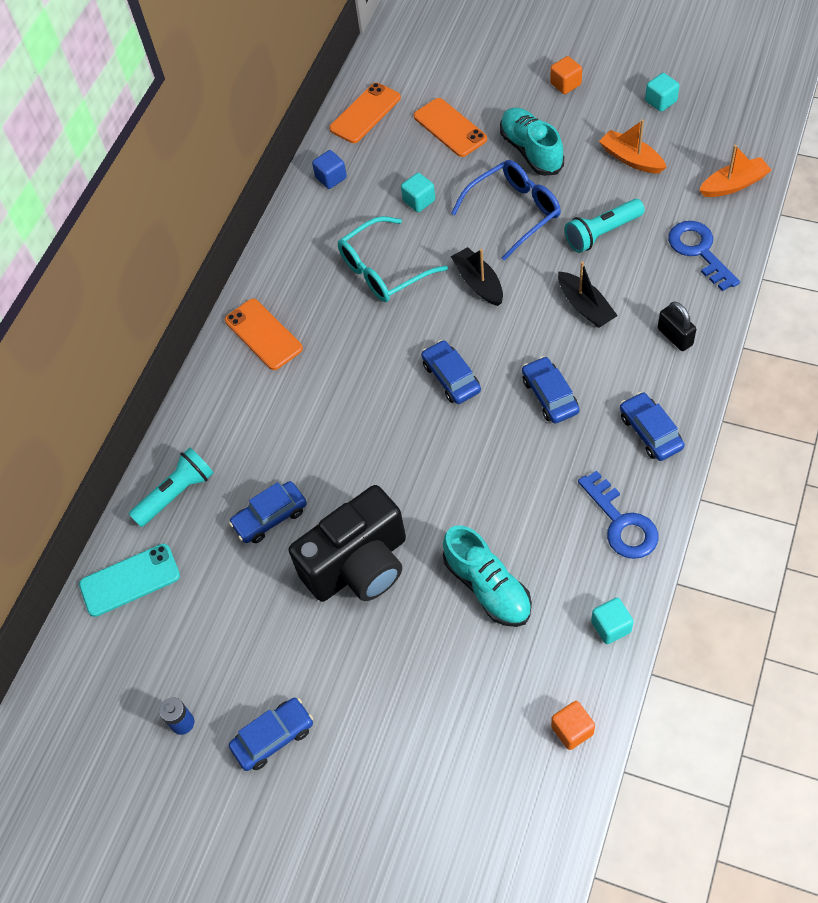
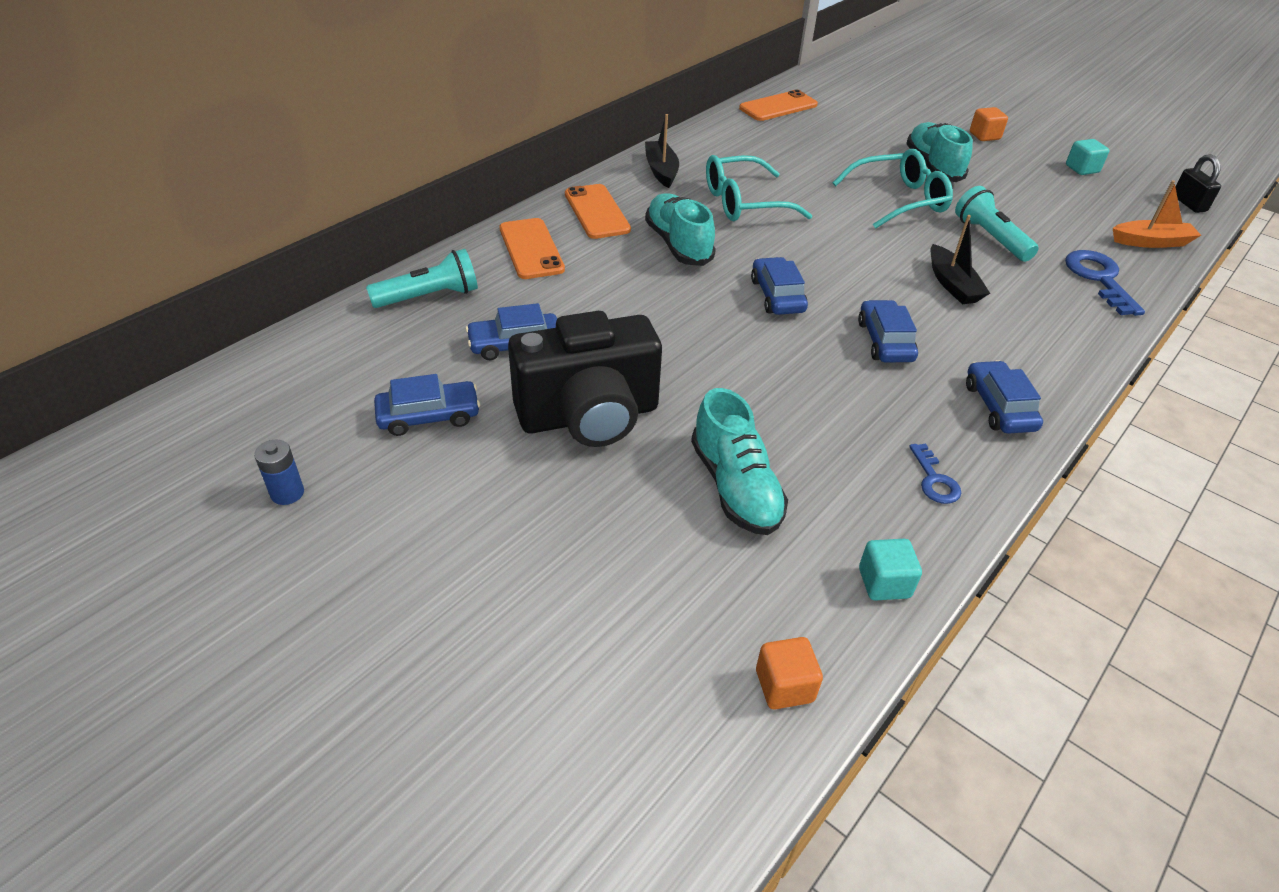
camera: 10 degrees right, 15 degrees down
turquoise phone [79,544,180,617] -> none
blue car [229,698,313,771] -> blue car moved to [374,374,480,436]
blue cube [312,150,347,189] -> none
turquoise cube [401,173,435,212] -> none
orange phone [414,98,487,157] -> orange phone moved to [500,218,565,279]
blue glasses [451,160,561,261] -> turquoise glasses [833,149,953,229]
black boat [451,247,503,306] -> black boat moved to [645,114,679,188]
turquoise flashlight [565,199,645,253] -> turquoise flashlight turned 75 degrees clockwise [955,186,1039,262]
blue key [578,470,658,559] -> blue key [909,444,961,504], size x0.57
orange boat [599,119,667,174] -> none
black padlock [658,302,697,351] -> black padlock moved to [1175,154,1221,213]
none -> turquoise shoe [645,193,716,266]

